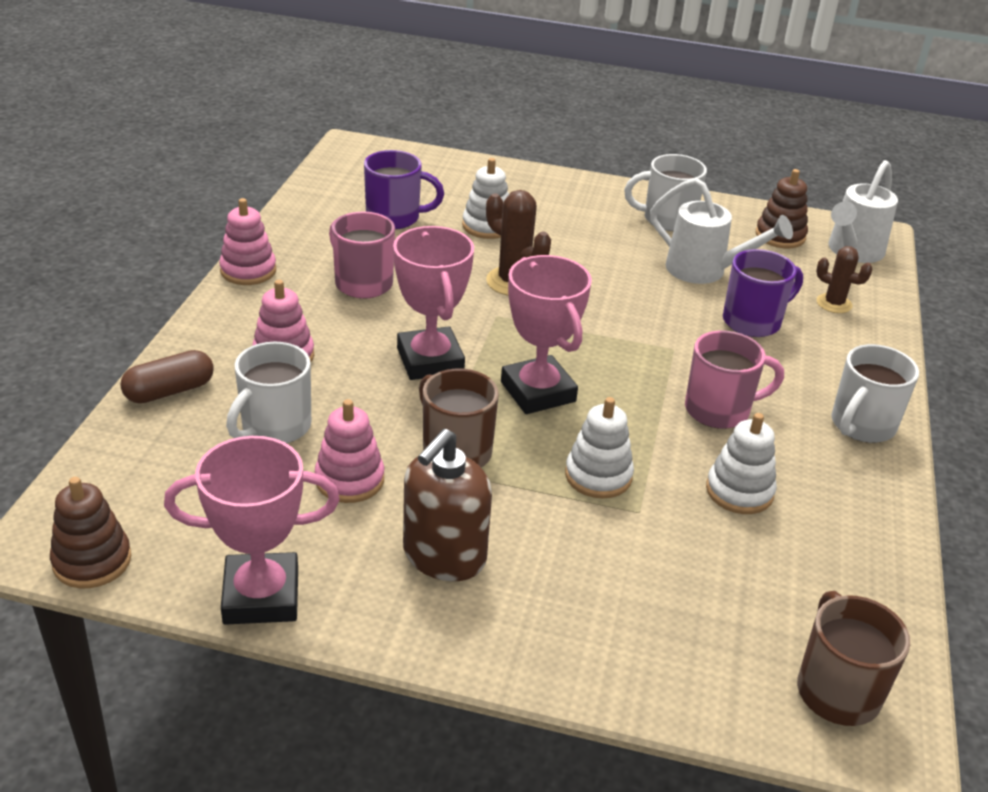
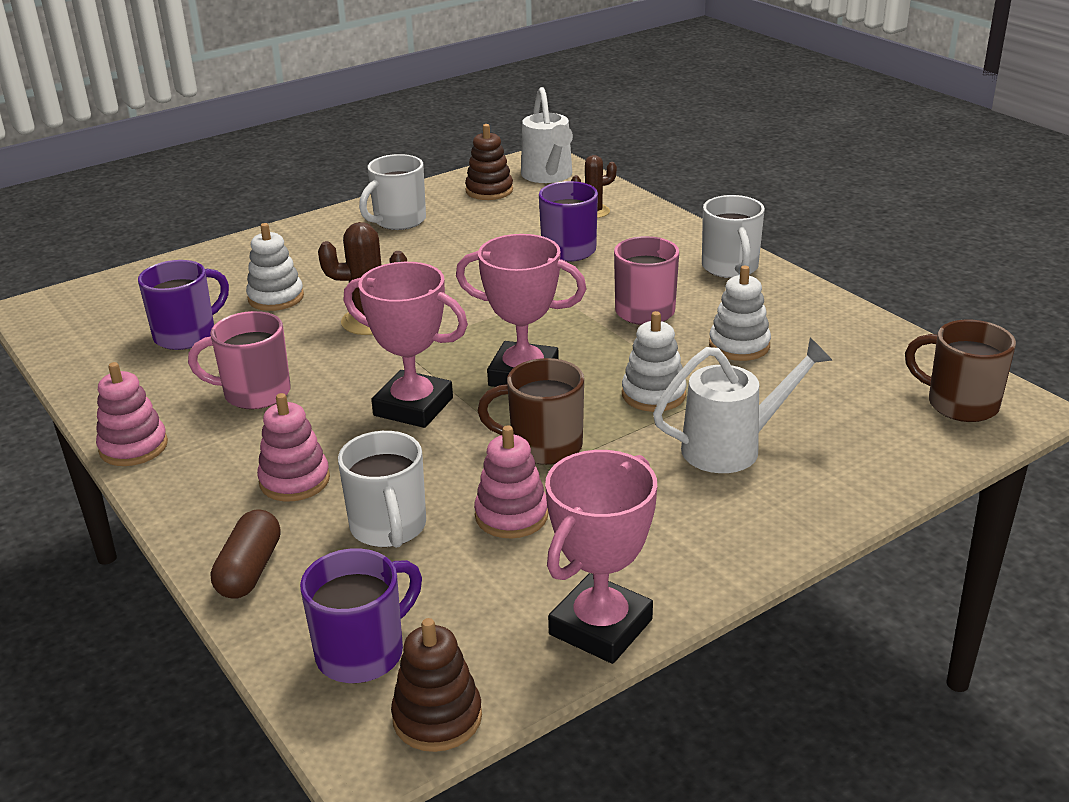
camera: 45 degrees left, 5 degrees down
brown soap dispenser [403,429,492,581] -> none
white watering can [650,178,793,284] -> white watering can moved to [653,338,833,473]
none -> purple mug [300,548,422,683]

